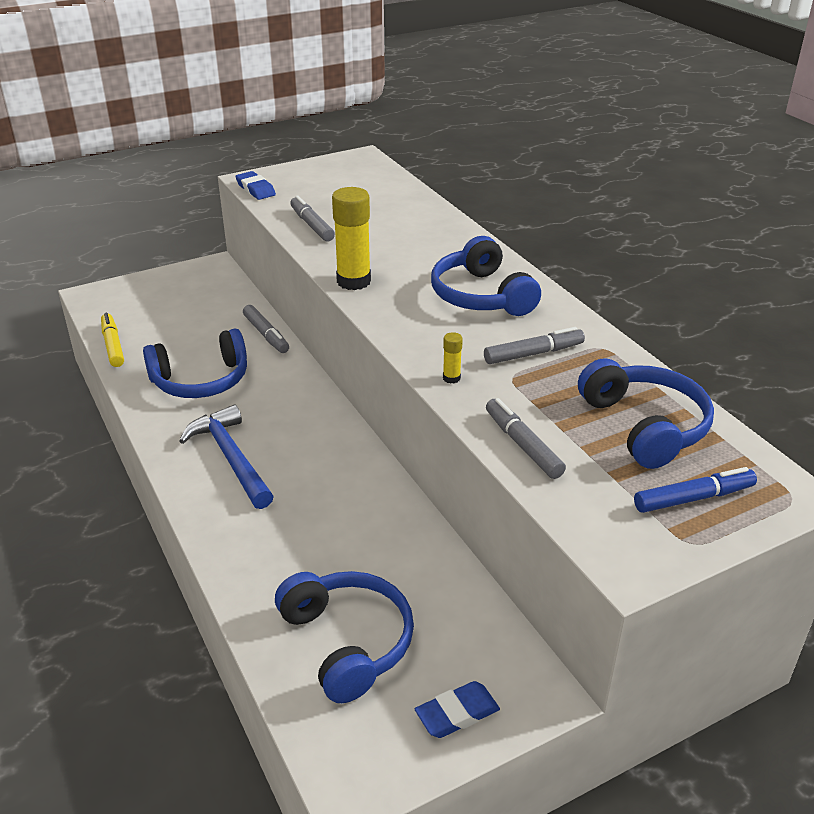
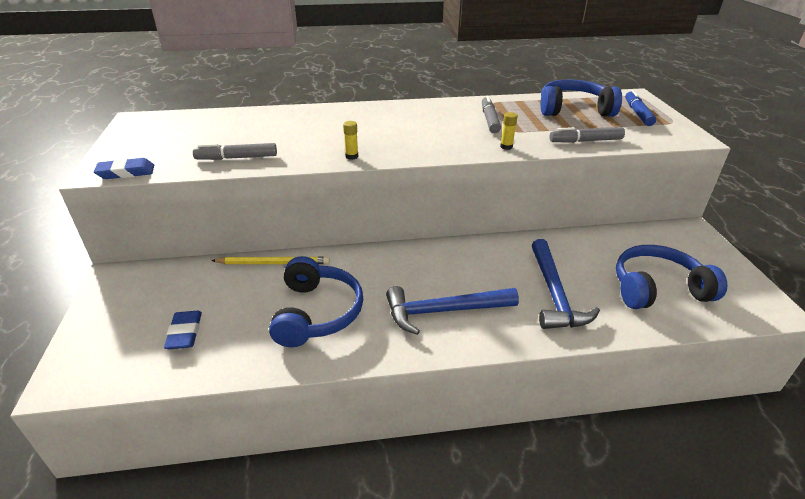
camera: 70 degrees left, 0 degrees up
yellow marker [101,313,124,367] -> none
grey marker [243,305,289,353] -> yellow pencil [211,257,330,264]
yellow glue stick [332,187,371,290] -> yellow glue stick [343,121,358,160], size x0.45
blue eraser [415,681,500,738] -> blue eraser moved to [164,311,202,349]
blue headphones [431,236,541,316] -> none
none -> blue hammer [532,239,600,329]

